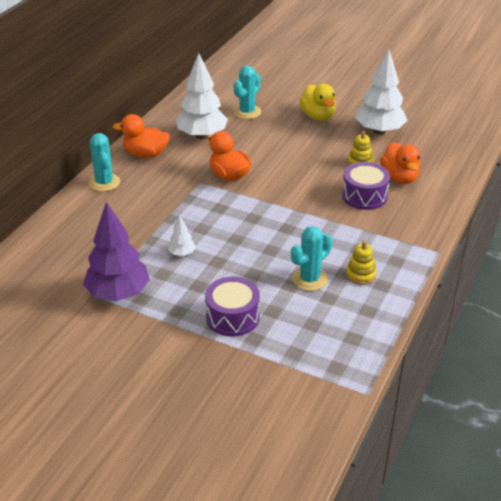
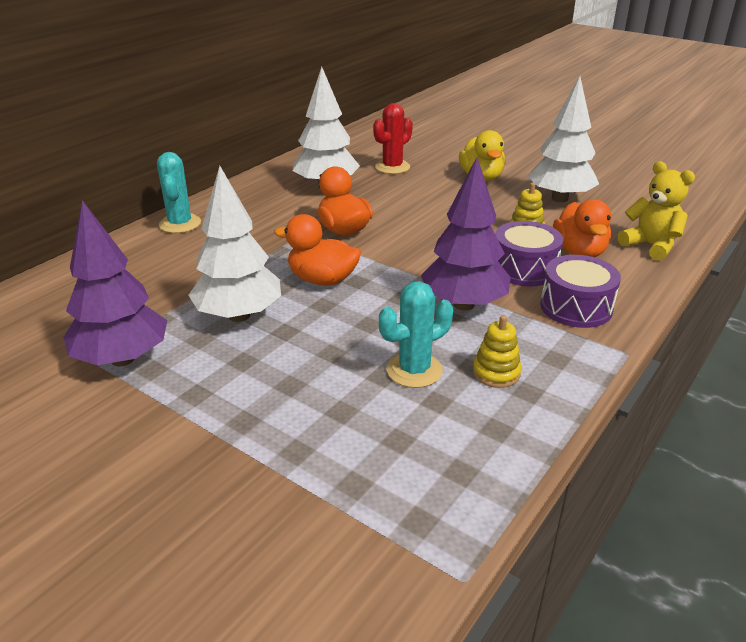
camera: 10 degrees right, 5 degrees down
orange duck [113,114,170,158] -> orange duck moved to [274,214,361,285]
white tree [168,215,196,256] -> white tree [188,166,281,322], size x2.20
purple drum [205,277,260,337] -> purple drum moved to [540,255,621,328]
turquoise cactus [233,66,261,119] -> red cactus [373,103,413,174]
none -> purple tree [421,157,511,311]
none -> yellow teddy bear [618,161,695,261]

